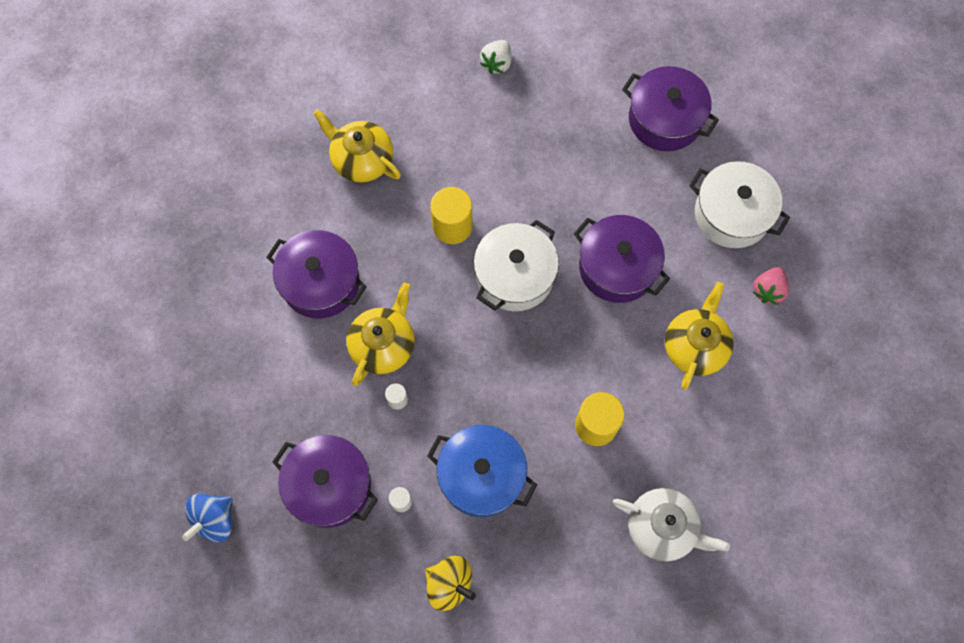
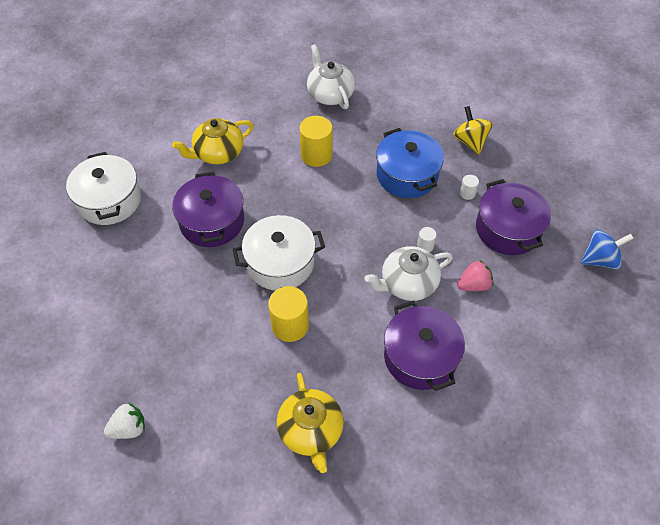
camera: 140 degrees left, 15 degrees down
yellow teapot [346,283,415,386] -> white teapot [365,246,453,301]
purple pot [622,66,719,151] -> none
pink strawberry [753,267,789,305] -> pink strawberry moved to [457,260,493,291]

